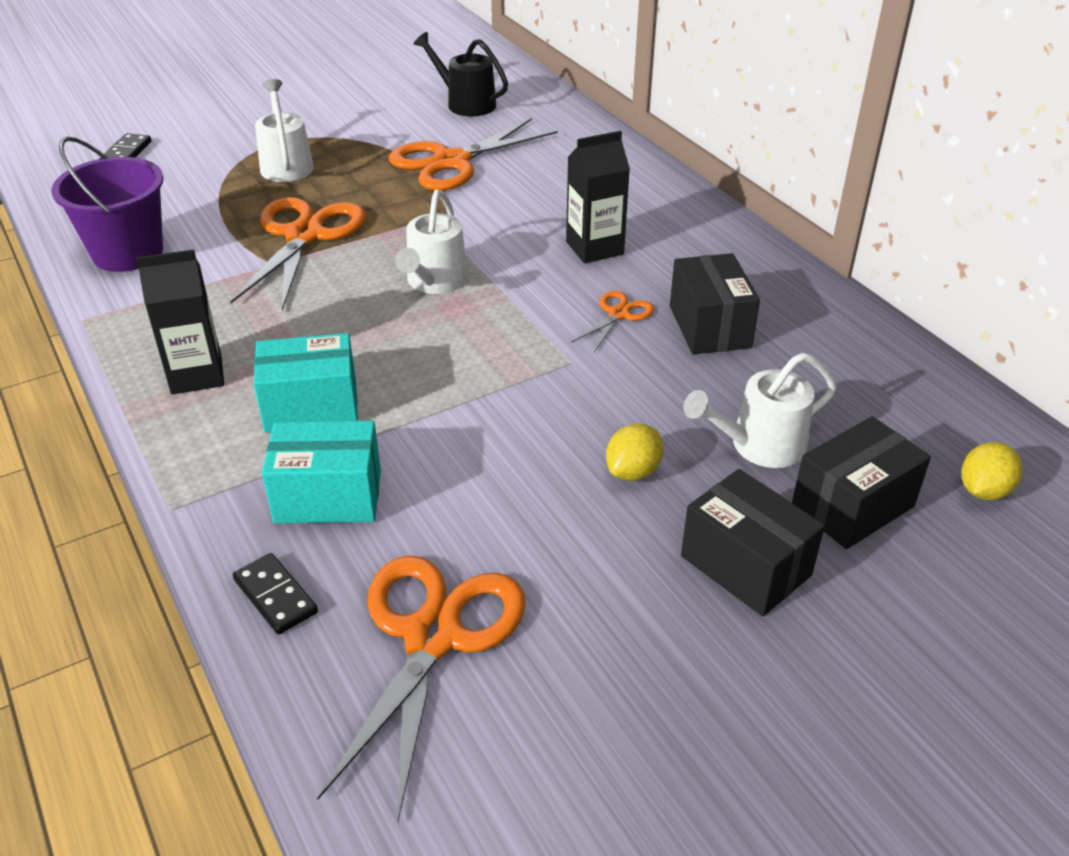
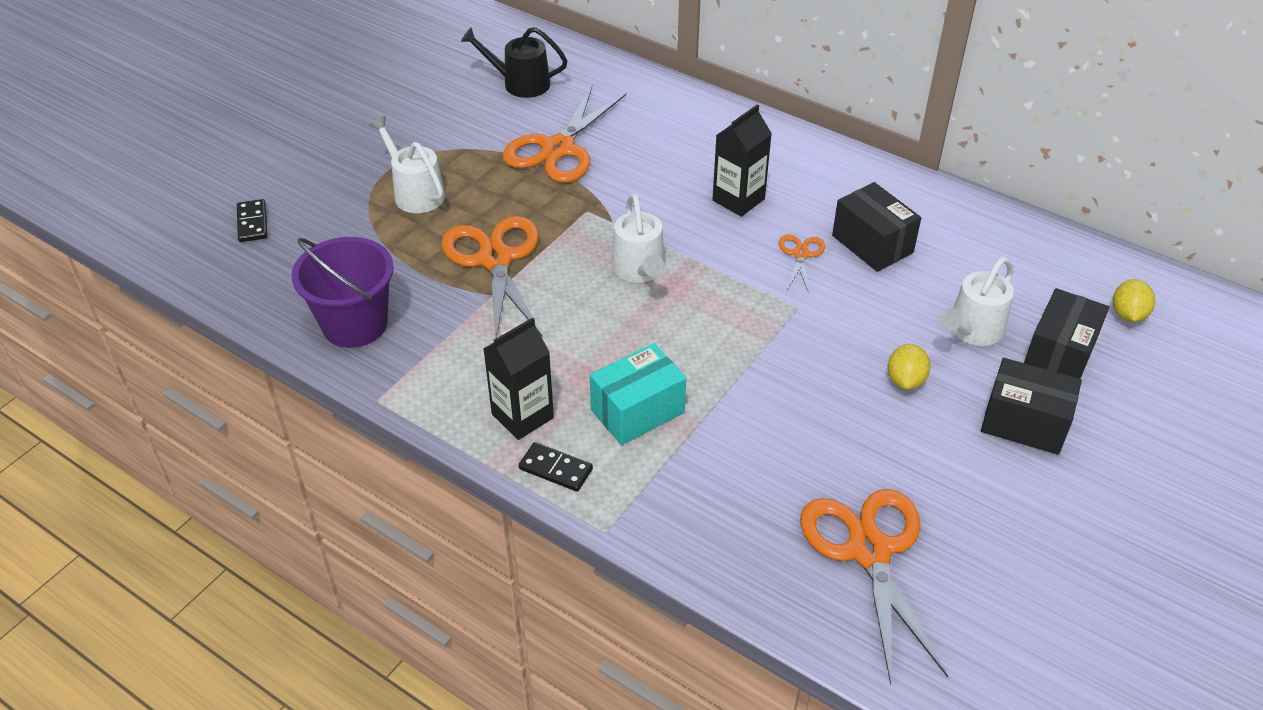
camera: 25 degrees left, 5 degrees up
black domino [233,553,318,635] -> black domino moved to [519,442,593,492]
turquoise box [262,421,381,524] -> none

